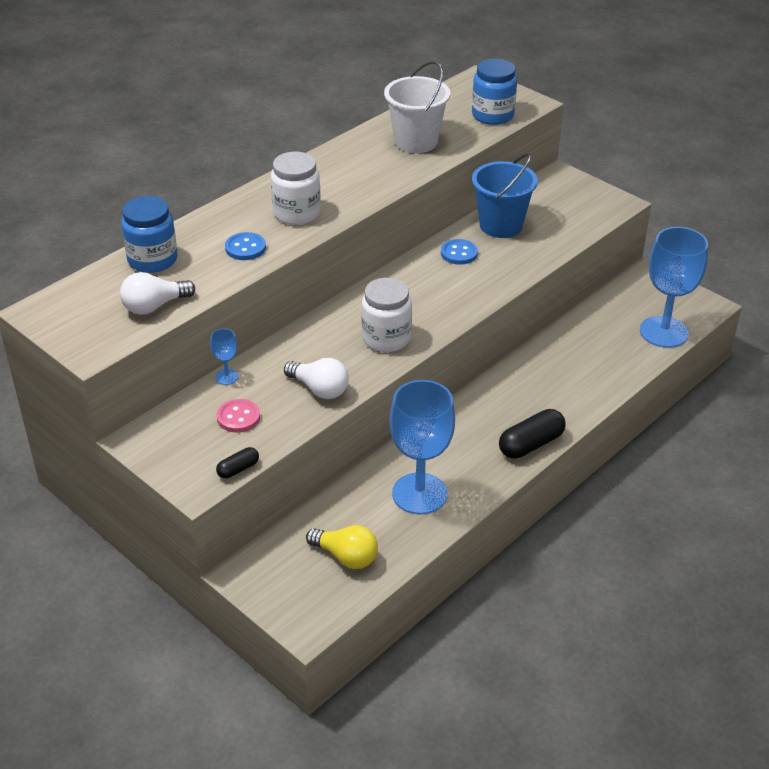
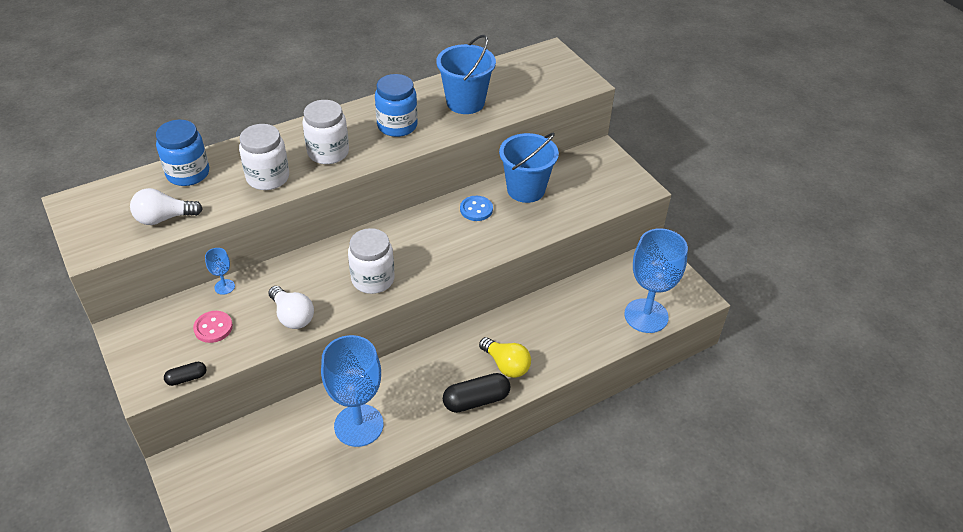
camera: 15 degrees right, 5 degrees up
blue button [225,232,266,260] -> white jar [239,124,289,190]
yellow light bulb [306,525,378,569] -> yellow light bulb moved to [479,337,531,378]
white bucket [384,61,450,153] -> blue bucket [436,35,496,114]
blue jar [472,59,517,125] -> blue jar moved to [375,74,417,137]

